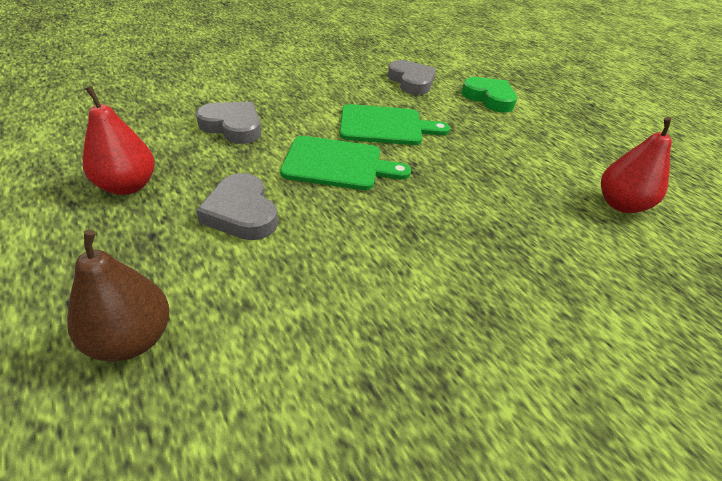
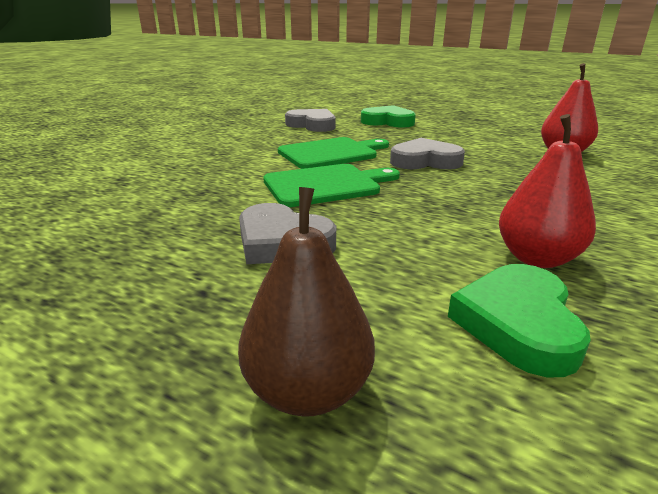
camera: 25 degrees left, 15 degrees down
red pear [83,86,155,195] -> red pear moved to [499,114,596,268]
grey heart [196,102,261,144] -> grey heart moved to [390,138,465,169]
none -> green heart [448,264,591,377]

